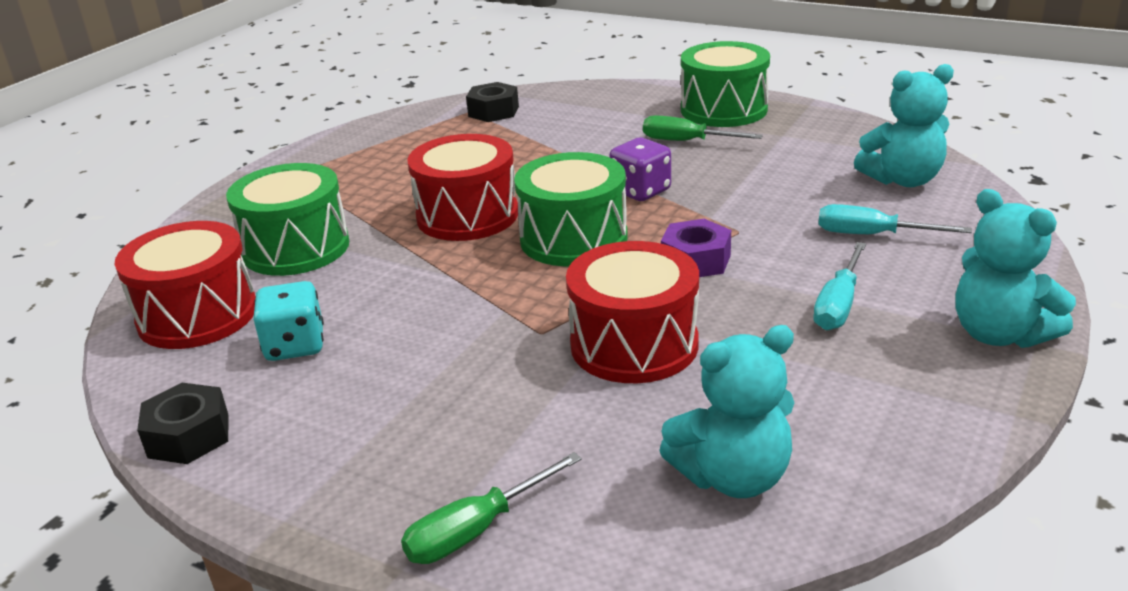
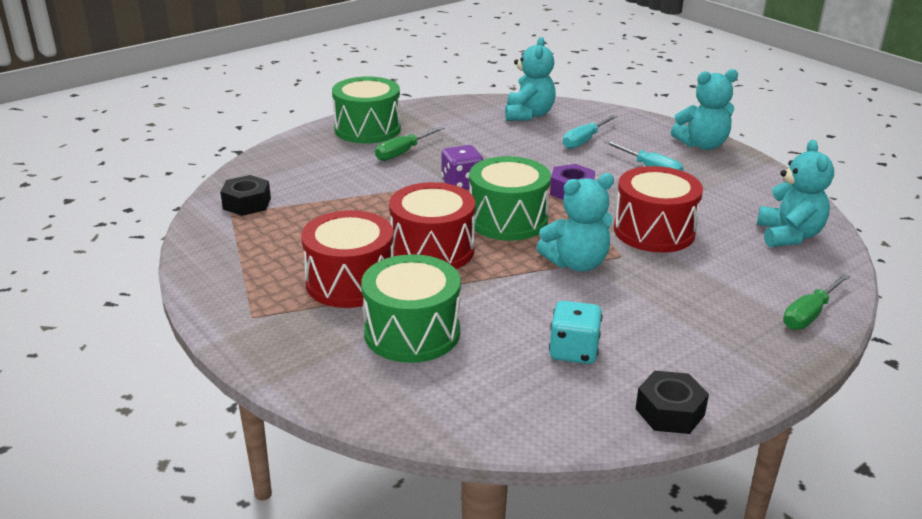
camera: 70 degrees left, 0 degrees up
red drum [115,221,256,349] -> red drum moved to [301,210,394,308]
green screwdriver [401,452,582,564] -> green screwdriver turned 60 degrees clockwise [783,273,851,330]
none -> turquoise teddy bear [536,173,614,272]

